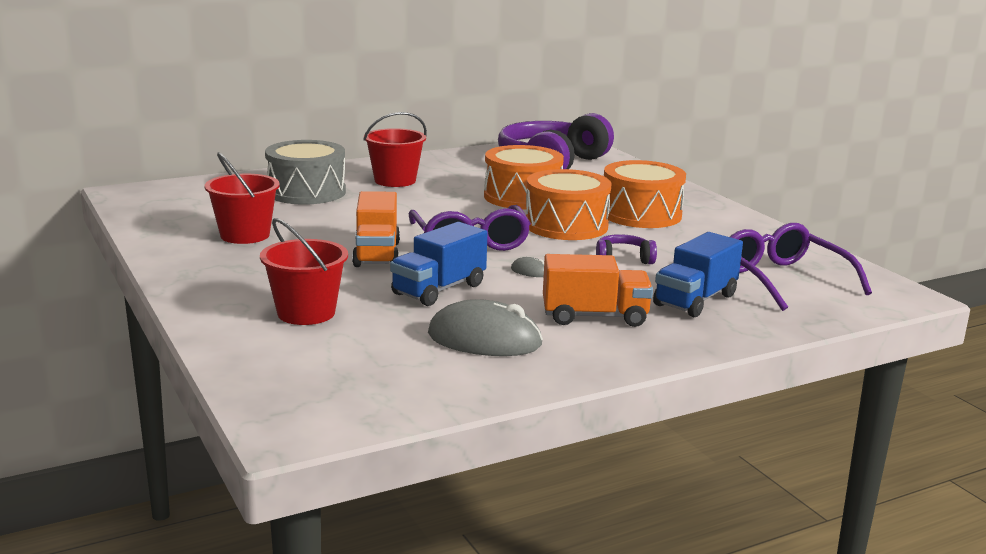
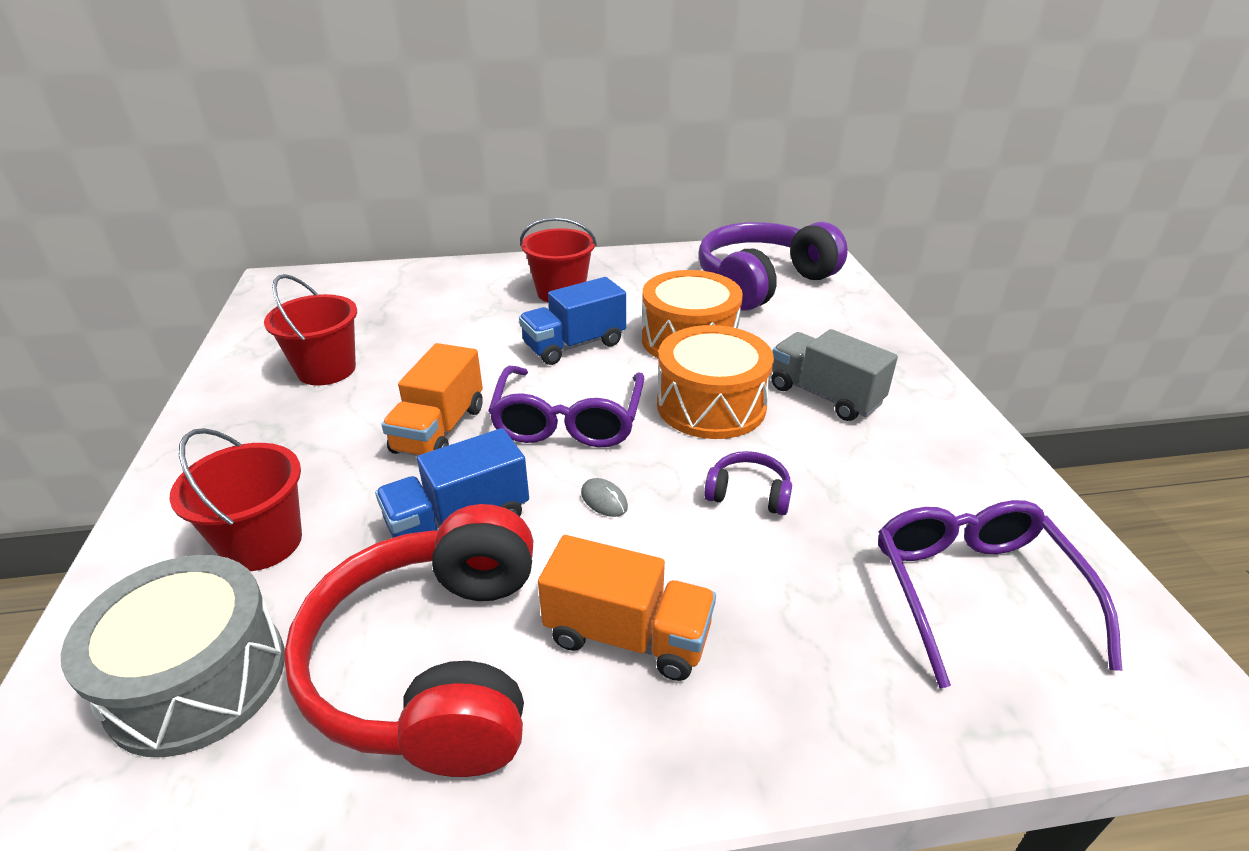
camera: 20 degrees right, 15 degrees up
grey drum [265,140,346,205] -> grey drum moved to [61,555,285,757]
grey mouse [428,299,543,356] -> red headphones [284,504,533,777]
orange drum [604,160,686,228] -> grey truck [771,329,898,421]
blue truck [653,232,743,317] -> blue truck moved to [519,277,626,365]

